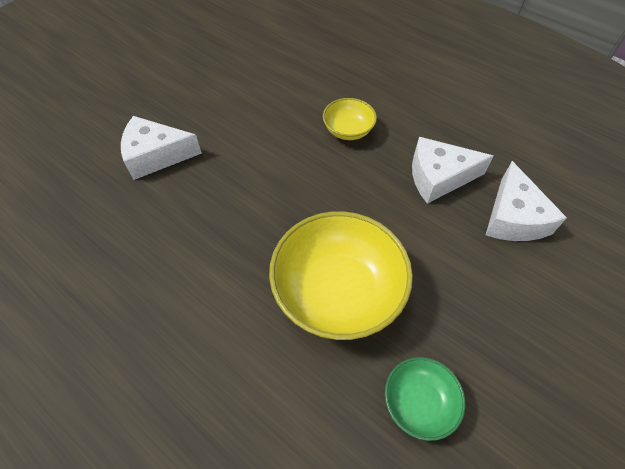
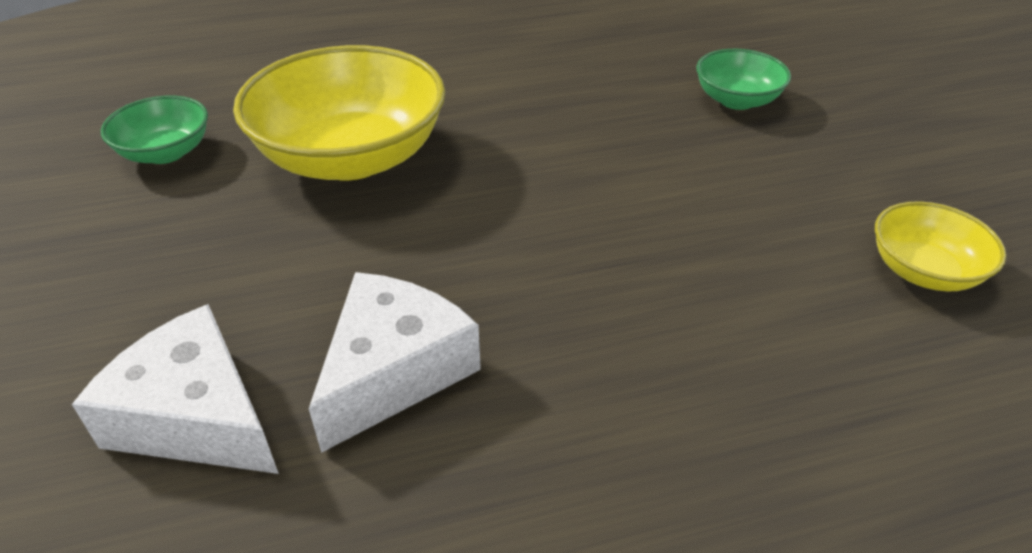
camera: 125 degrees right, 15 degrees down
white cheese [121,116,202,180] -> green bowl [696,49,791,110]
yellow bowl [323,98,377,140] -> yellow bowl moved to [875,201,1006,291]

